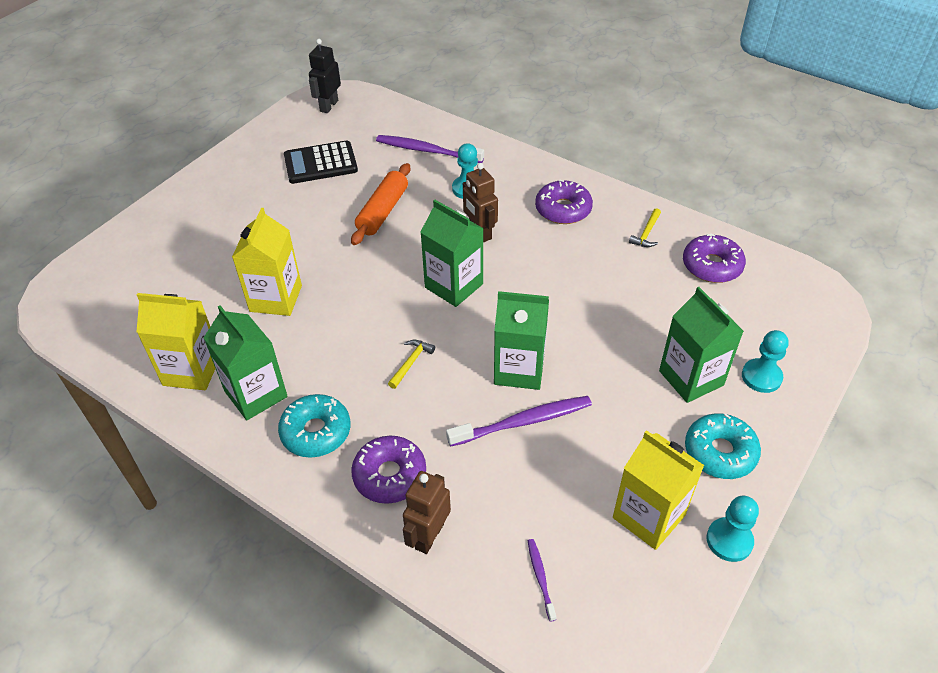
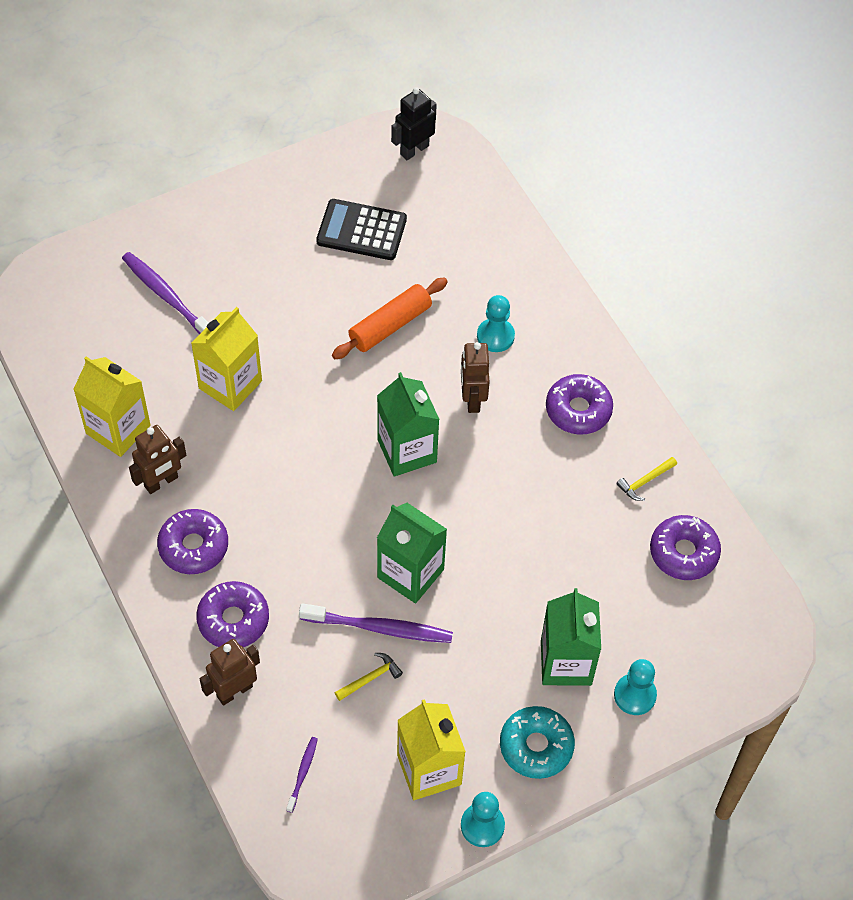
camera: 25 degrees right, 10 degrees up
green carton [204,305,288,420] -> brown robot [129,425,186,494]
turquoise donut [278,394,351,458] -> purple donut [157,509,228,574]
purple toothbrush [376,135,484,163] -> purple toothbrush moved to [122,252,209,334]
yellow hammer [388,340,435,389] -> yellow hammer moved to [334,653,403,701]

